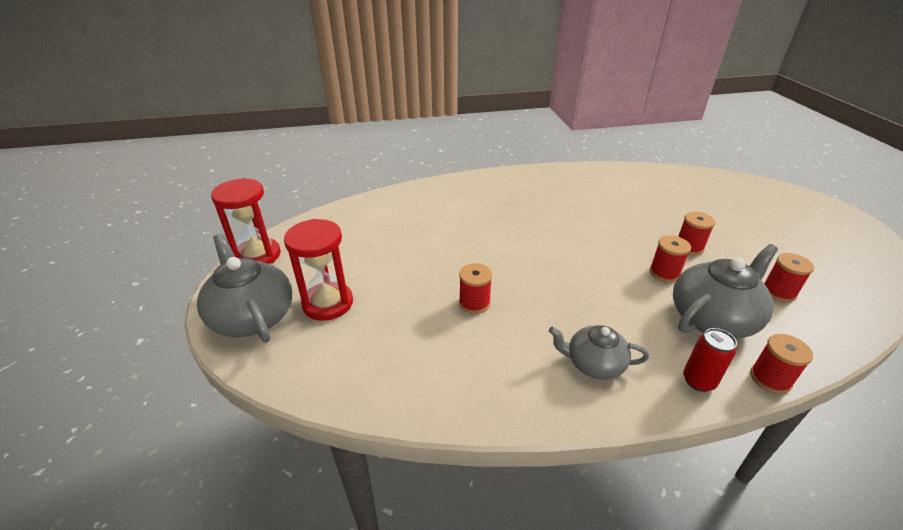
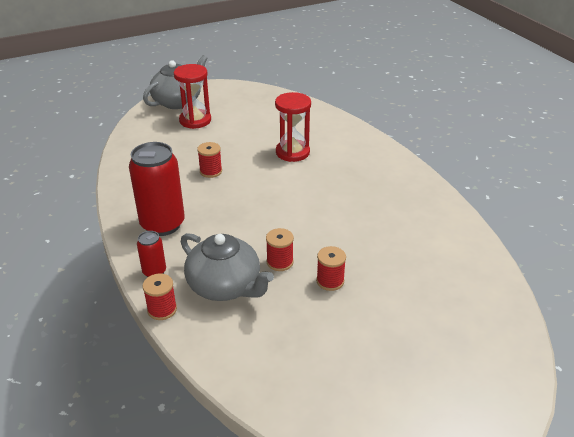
camera: 75 degrees right, 0 degrees up
red hourglass [211,178,281,264] -> red hourglass moved to [275,92,311,162]
grey teapot [549,325,649,380] -> red can [129,142,185,236]
red spool [764,253,814,302] -> none

